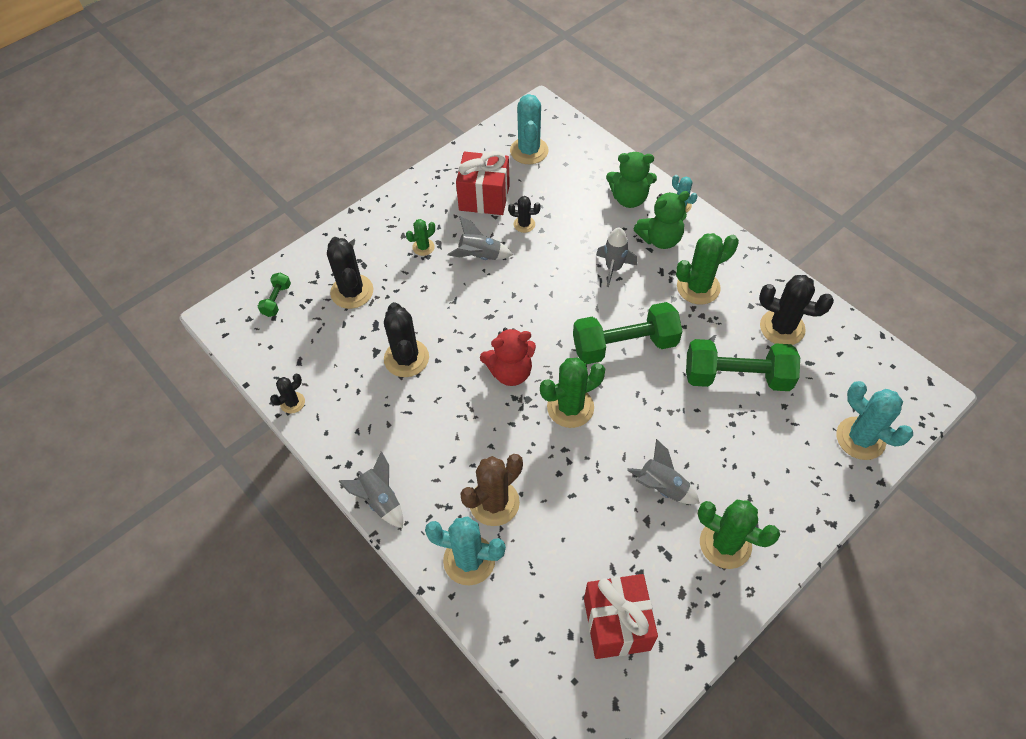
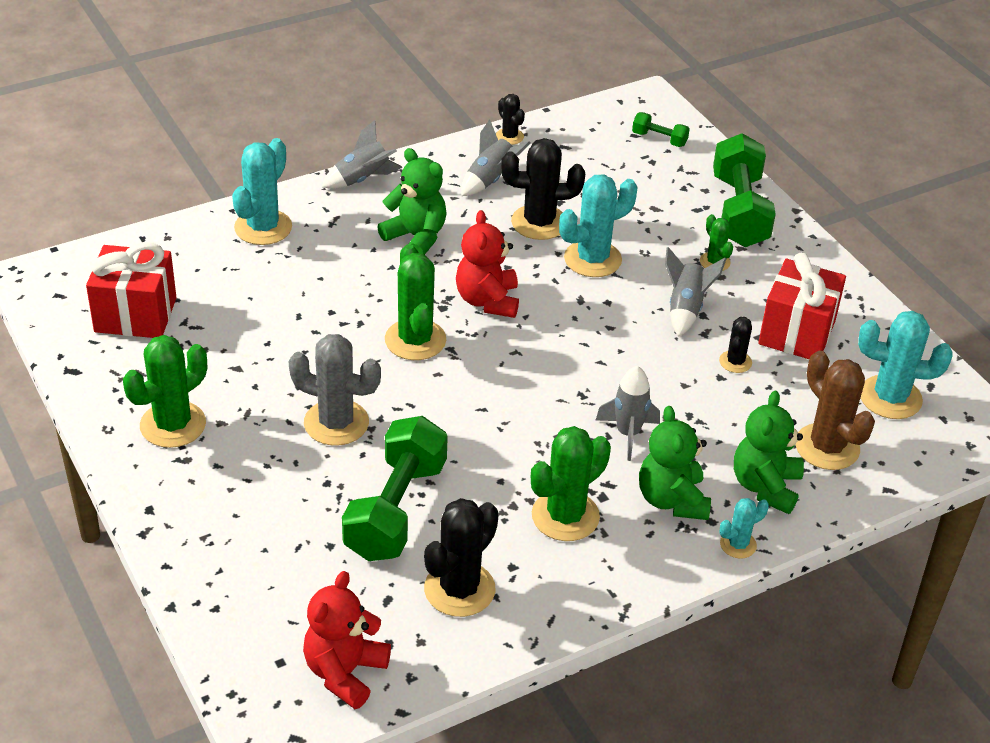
camera: 100 degrees right, 15 degrees down
black cactus [327,237,374,309] -> none
brown cactus [460,454,523,526] -> brown cactus moved to [796,350,875,470]
green dumbbell [573,302,683,364] -> green dumbbell moved to [713,133,776,247]
grey rocket [627,439,699,504] -> grey rocket moved to [461,119,531,196]
green cactus [676,233,739,305] -> green cactus turned 60 degrees clockwise [531,426,611,541]
turquoise cactus [836,381,913,460] -> turquoise cactus moved to [559,174,637,277]
none -> grey cactus [288,334,381,446]
none -> red teddy bear [303,571,391,709]
none -> green teddy bear [377,148,447,254]

